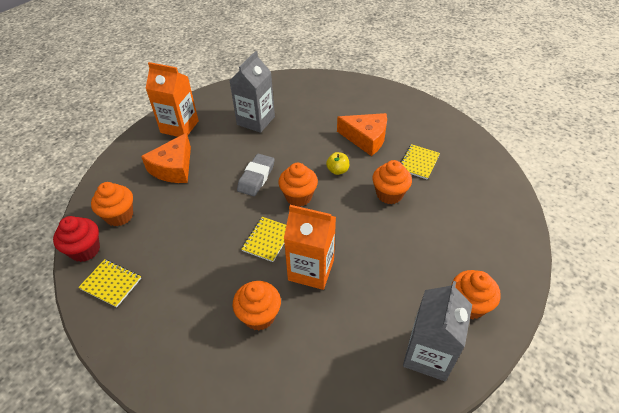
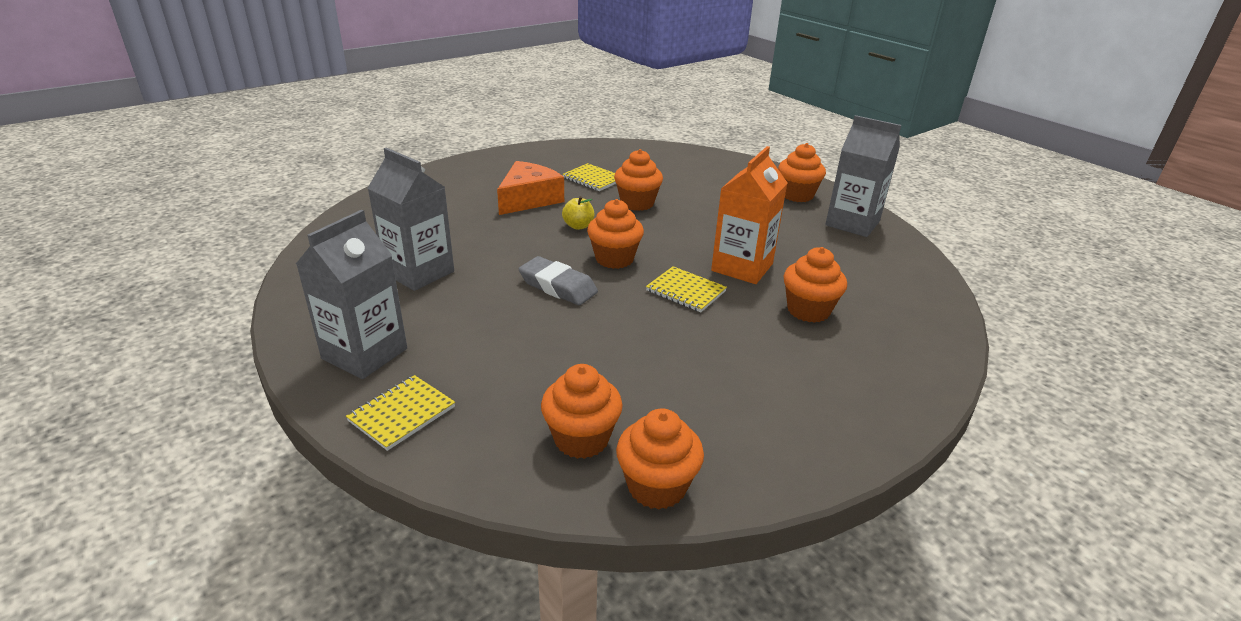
camera: 80 degrees left, 15 degrees down
red cupcake [53,216,100,262] -> orange cupcake [616,408,704,510]
yellow notebook [78,259,141,308] -> yellow notebook moved to [346,375,455,451]
orange cheese [141,133,191,183] -> none
orange carton [145,62,199,137] -> grey carton [296,210,407,379]

